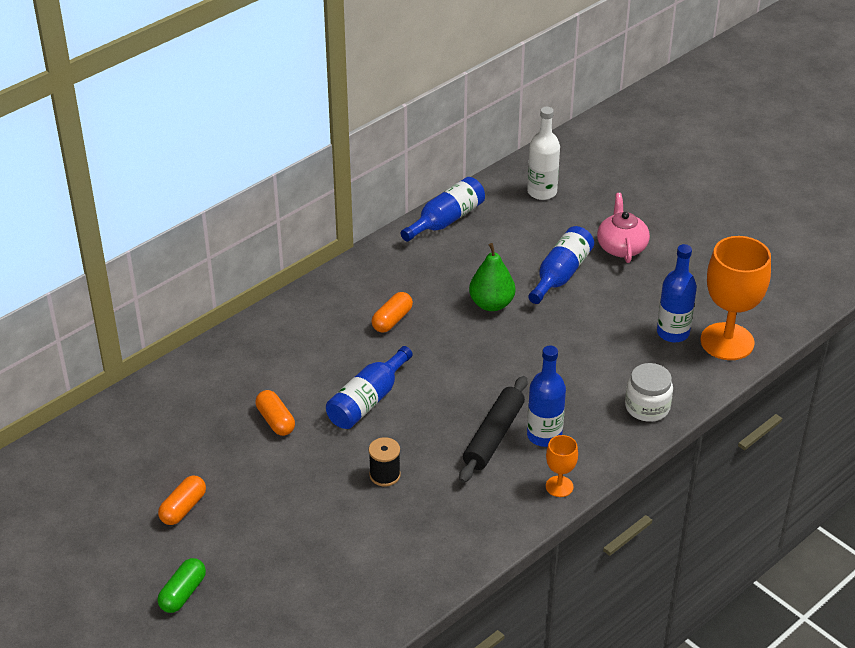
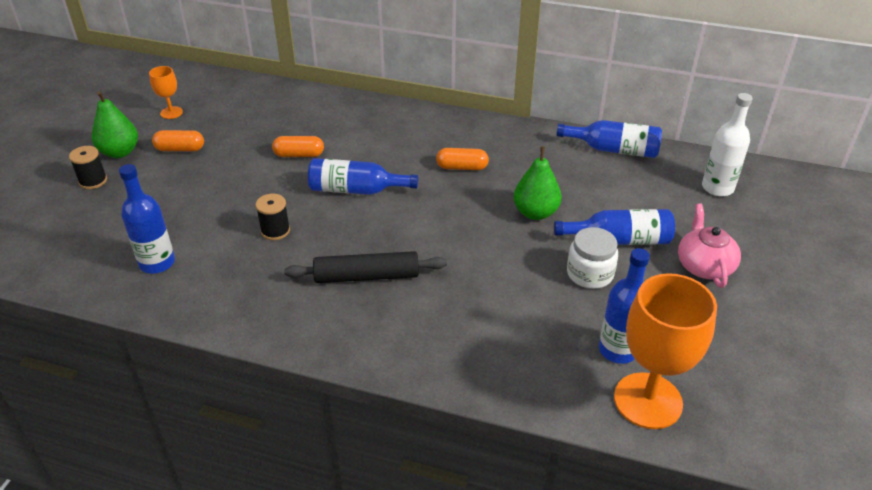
camera: 60 degrees right, 0 degrees up
green capsule [157,558,206,613] -> black spool [69,146,107,189]
orange capsule [255,390,295,436] -> orange capsule turned 60 degrees clockwise [272,136,324,157]
blue bottle [527,345,566,447] -> blue bottle moved to [119,164,175,274]
orange goblet [546,435,578,497] -> orange goblet moved to [149,66,183,119]
pink teapot [597,193,650,263] -> pink teapot turned 60 degrees counterclockwise [678,203,741,288]
white jar [625,363,673,422] -> white jar moved to [567,227,618,289]
none -> green pear [92,91,138,158]

